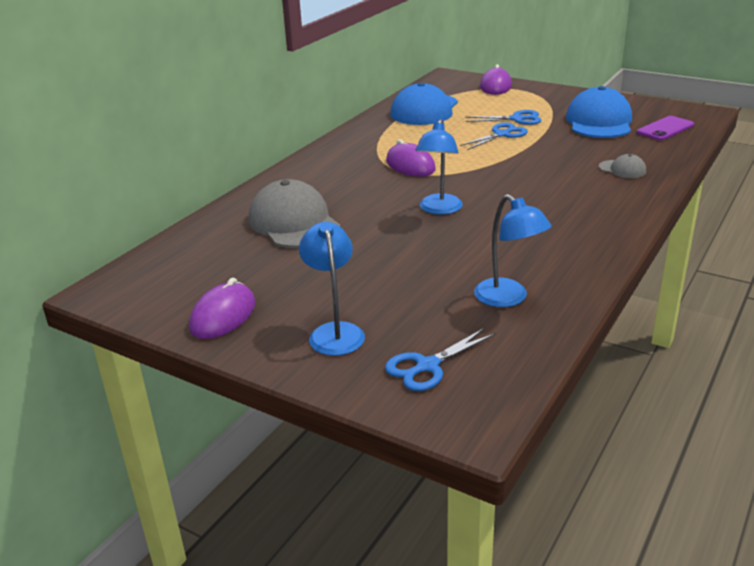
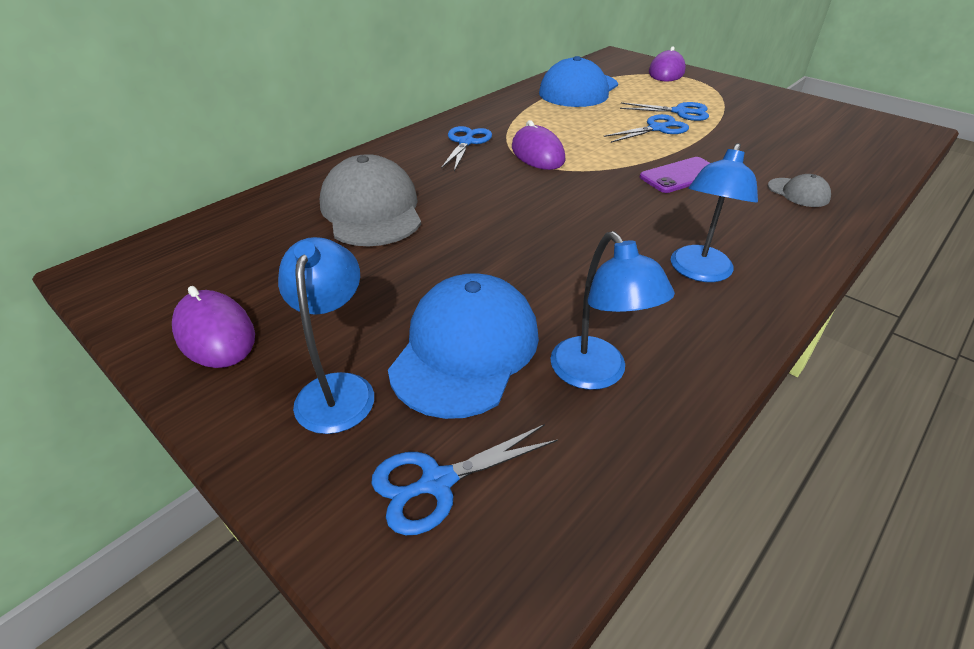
camera: 10 degrees right, 10 degrees up
purple mouse [189,278,255,339] -> purple mouse turned 75 degrees counterclockwise [172,286,255,368]
blue lamp [415,119,463,215] -> blue lamp moved to [671,143,758,282]
blue cap [566,86,632,138] -> blue cap moved to [388,273,539,419]
purple phone [637,116,694,141] -> purple phone moved to [640,157,710,193]
none -> blue scissors [441,126,492,171]

